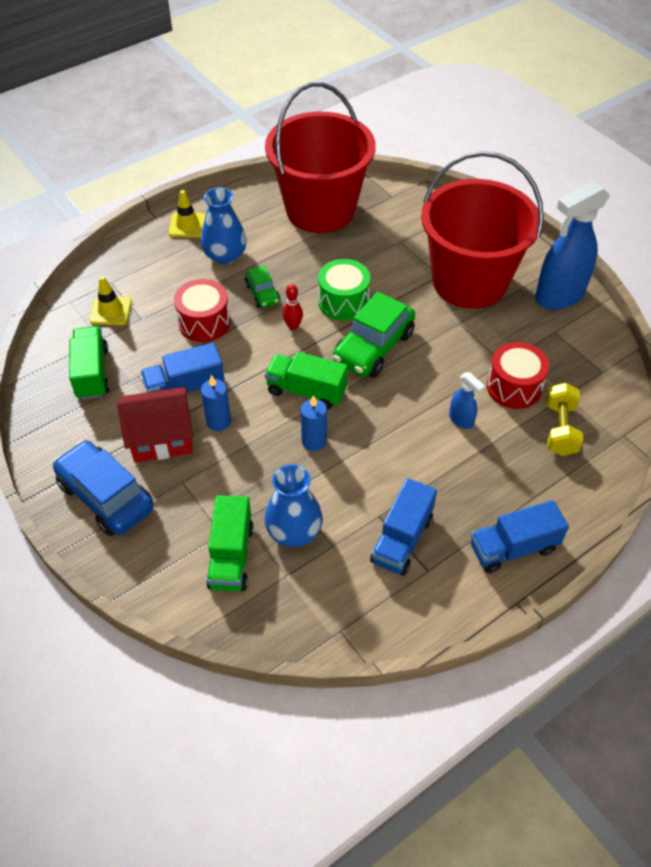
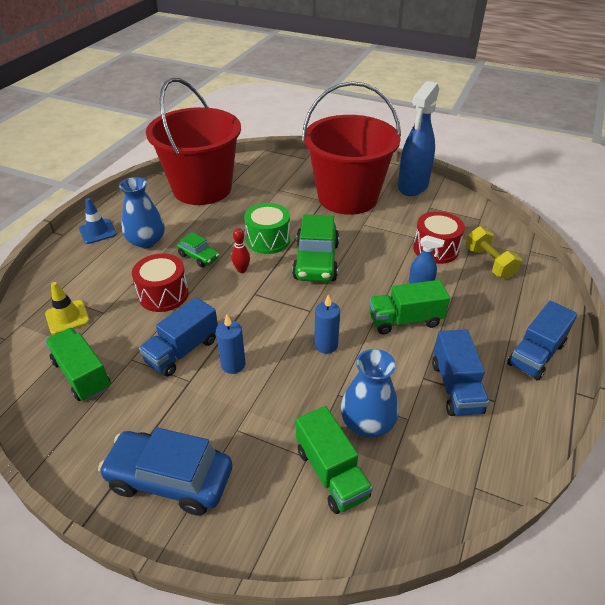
camera: 30 degrees left, 10 degrees down
red house [117,387,193,463] -> none
yellow traffic cone [169,190,206,238] -> blue traffic cone [79,198,117,244]
green truck [265,352,348,410] -> green truck moved to [369,280,450,334]

